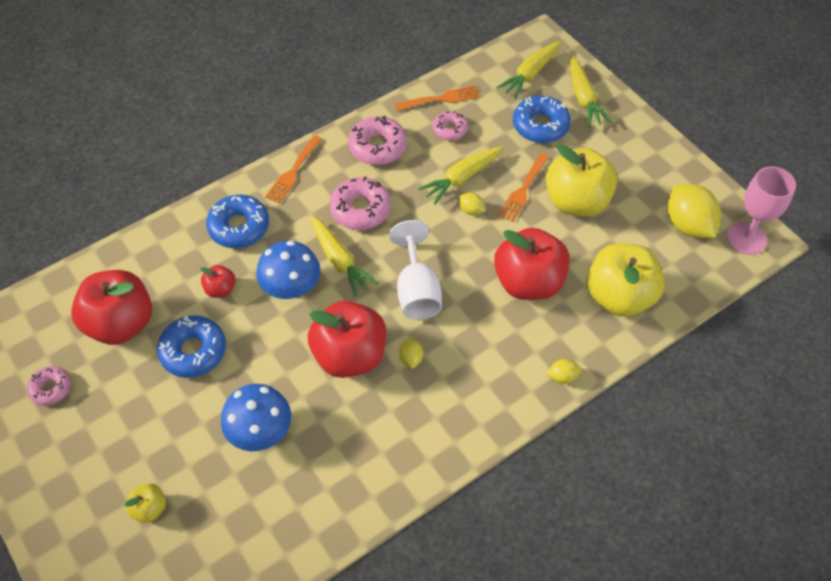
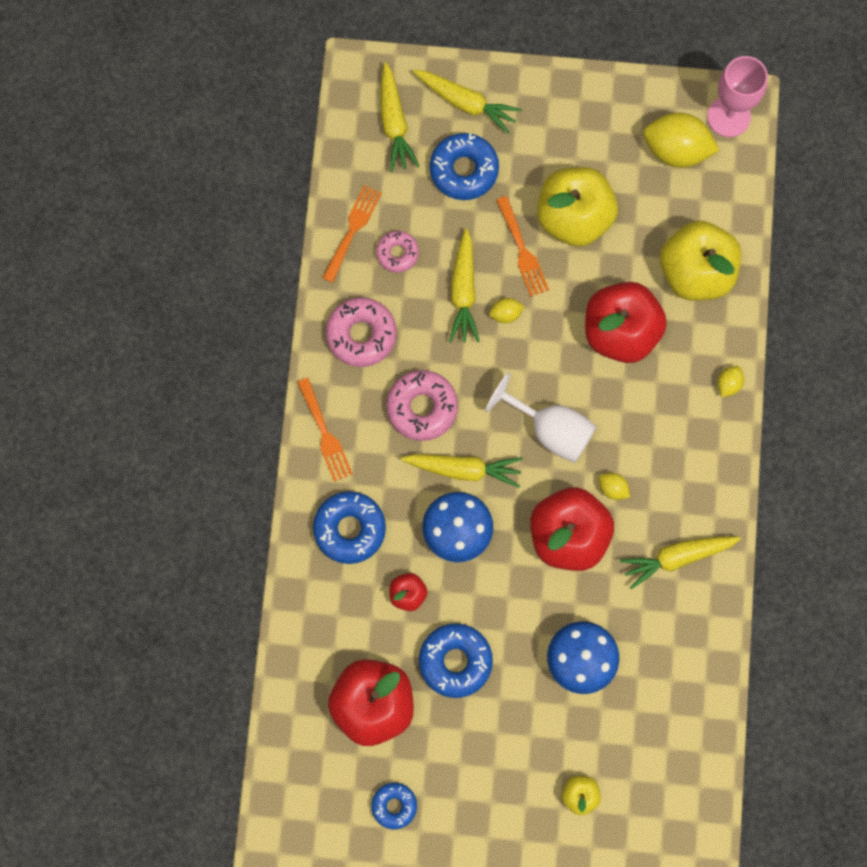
camera: 50 degrees left, 20 degrees up
pink donut [27,366,71,406] -> blue donut [371,783,417,829]
none -> yellow carrot [620,536,741,589]

